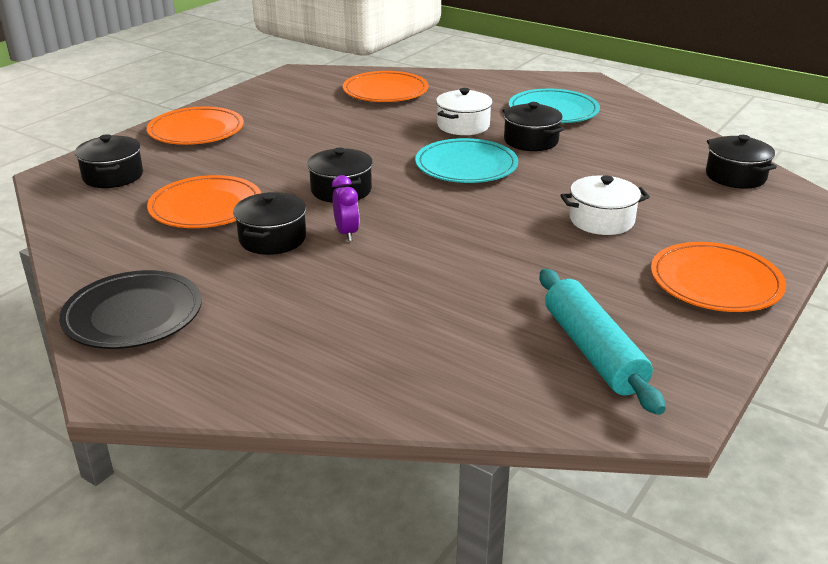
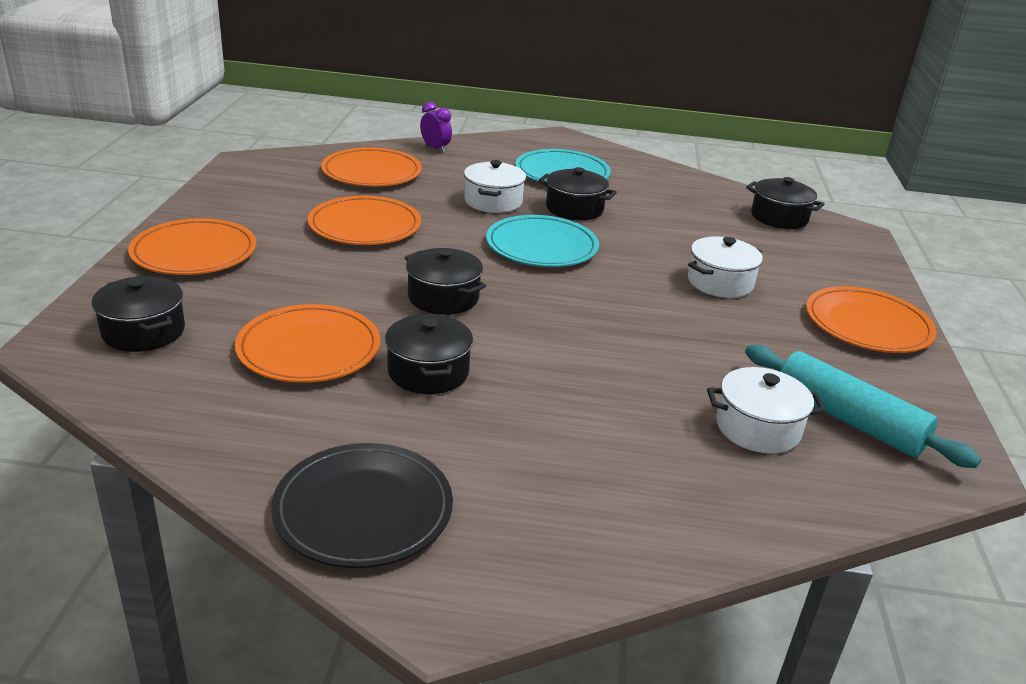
camera: 30 degrees left, 0 degrees up
purple clock [332,175,359,241] -> purple clock moved to [420,102,452,153]
none -> orange plate [308,196,421,245]
none -> white pot [707,367,826,454]

